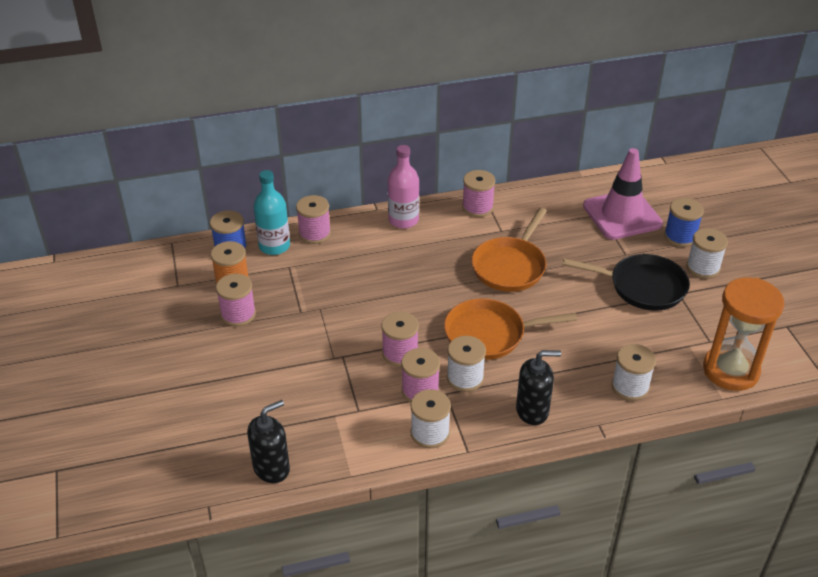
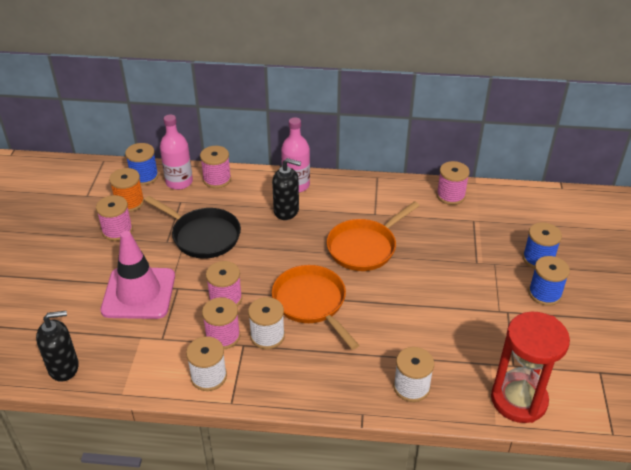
camera: 20 degrees right, 0 degrees up
turquoise bottle [254,170,290,255] -> pink bottle [160,114,193,190]
orange pan [444,298,577,360] -> orange pan turned 45 degrees clockwise [272,265,359,350]
pink spool [462,170,495,217] -> pink spool moved to [437,161,470,205]
black soap dispenser [516,350,561,425] -> black soap dispenser moved to [272,158,301,220]
black pan [562,254,690,311] -> black pan moved to [144,196,241,259]
pink traffic cone [583,148,663,240] -> pink traffic cone moved to [101,231,175,319]
white spool [686,228,728,279] -> blue spool [528,256,570,306]
orange hourglass [703,277,784,391] -> red hourglass [491,312,570,423]

